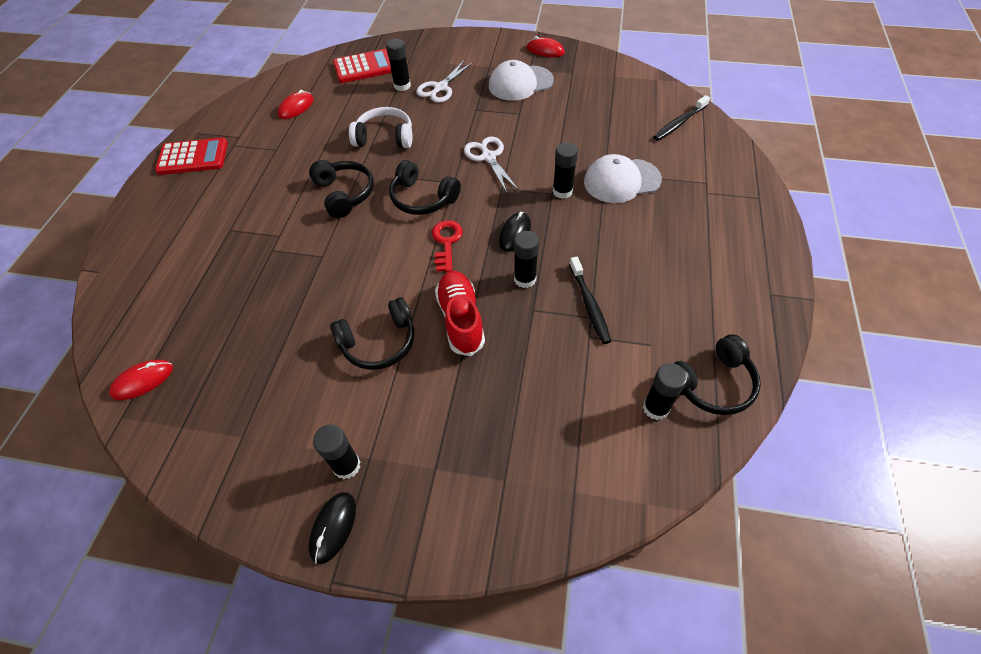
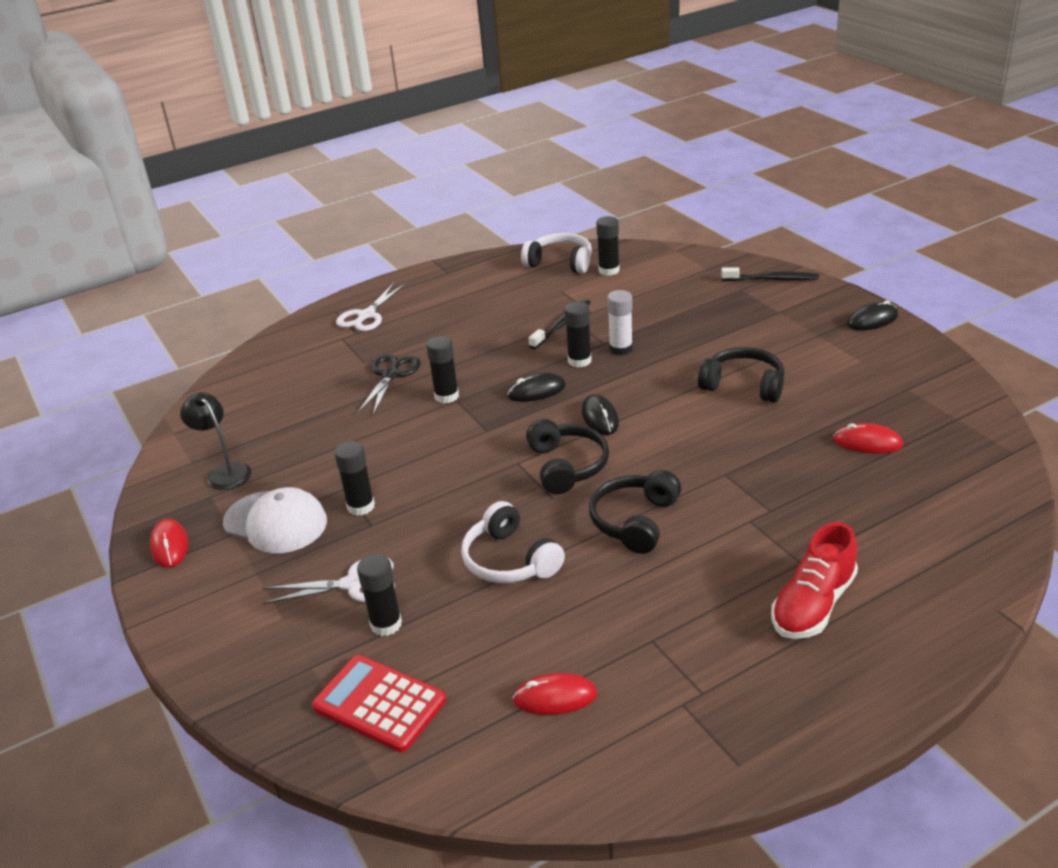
camera: 130 degrees left, 20 degrees down
red mouse [109,360,173,400] -> red mouse moved to [834,423,903,454]
red calculator [155,138,228,175] -> none
black glue stick [313,424,360,479] -> black glue stick moved to [335,441,375,516]
red key [432,220,463,272] -> black mouse [582,394,619,435]
red shoe [435,271,485,356] -> red shoe moved to [771,522,858,639]
white scissors [464,137,519,193] -> white scissors moved to [336,283,406,331]
white cap [584,154,662,203] -> black scissors [357,354,421,415]
black toothbrush [654,95,710,141] -> black toothbrush moved to [721,267,819,281]
black headphones [674,334,761,415] -> white headphones [521,233,592,274]
none -> black lamp [180,392,251,490]
none -> white glue stick [607,290,633,355]

